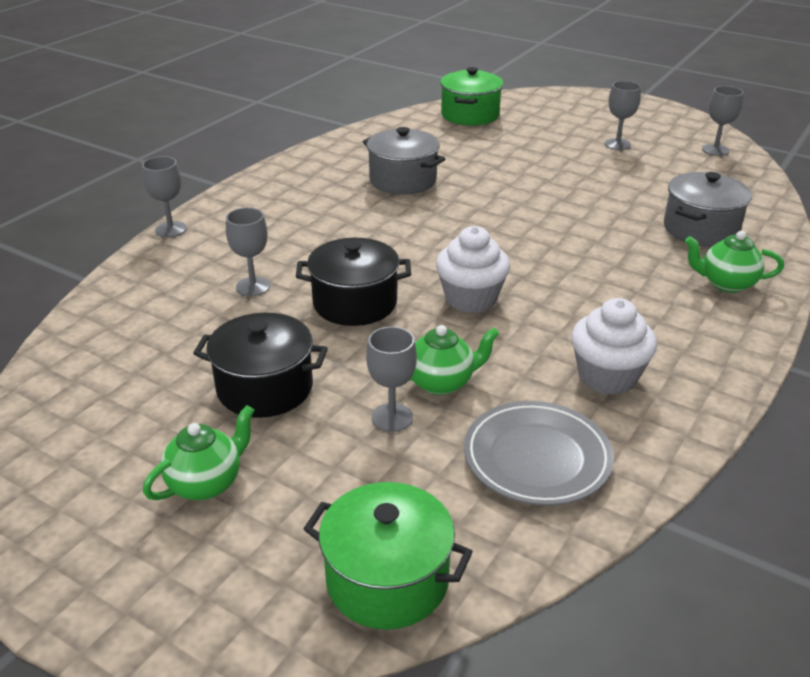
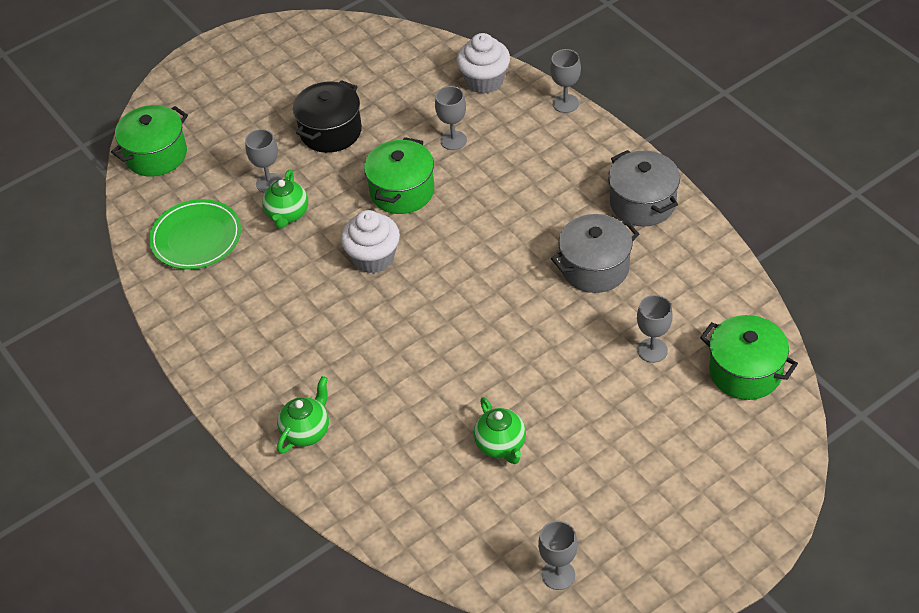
camera: 115 degrees right, 15 degrees up
green teapot [143,405,255,500] -> green teapot moved to [474,397,526,464]
black pot [296,238,411,326] -> green pot [364,137,434,214]
grey plate [464,401,614,506] -> green plate [149,199,241,270]
white cupcake [571,298,657,395] -> white cupcake moved to [456,33,510,94]
grey goblet [604,81,641,150] -> grey goblet moved to [637,295,672,363]
grey pot [664,172,752,246] -> grey pot moved to [608,150,680,227]

